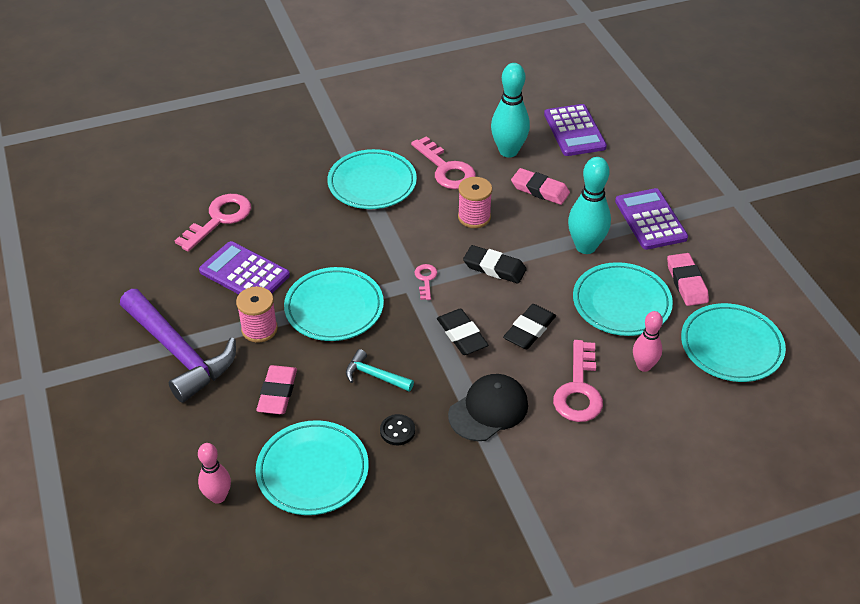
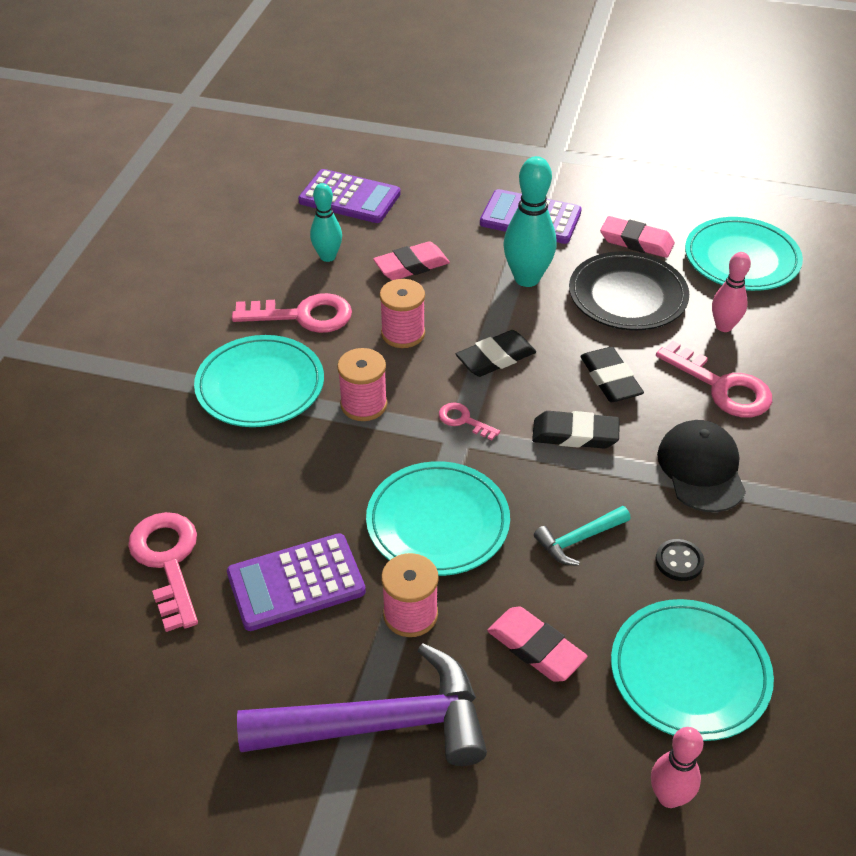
camera: 55 degrees left, 0 degrees up
turquoise bowling pin [491,63,530,158] -> turquoise bowling pin [310,183,342,262], size x0.63
turquoise plate [573,262,673,336] -> black plate [569,251,689,330]
none -> pink spool [337,348,387,421]

